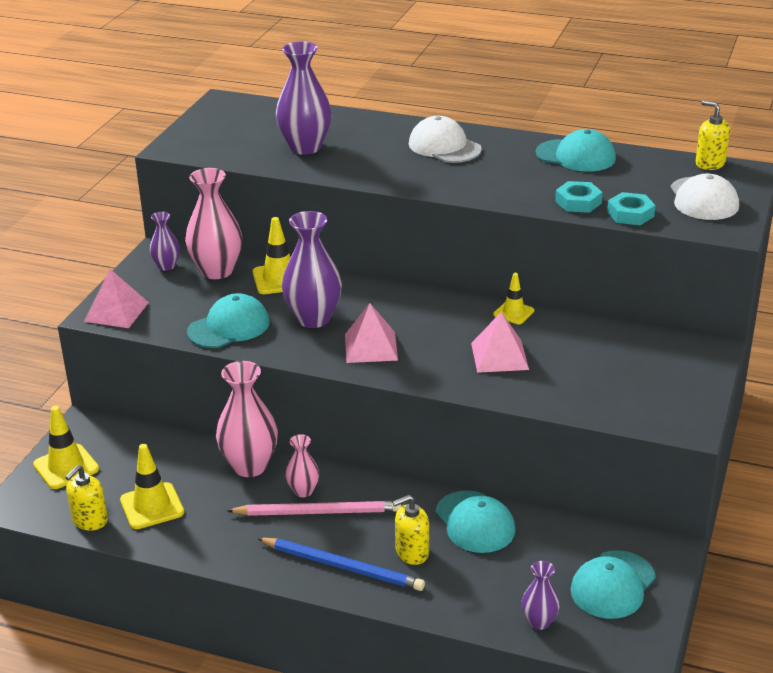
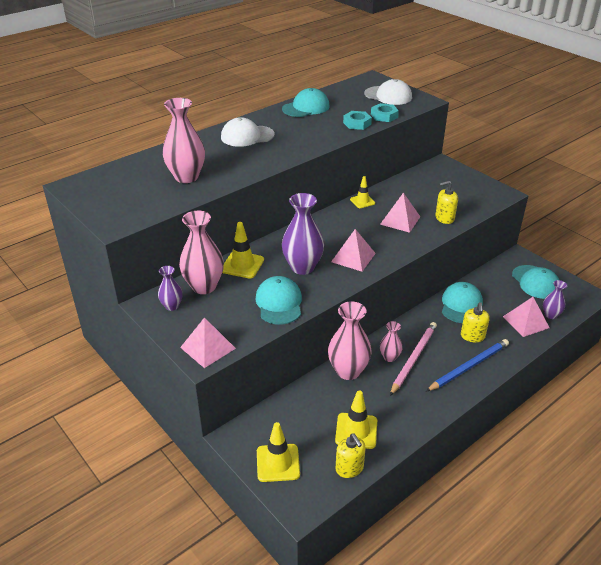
camera: 60 degrees left, 5 degrees up
purple vase [276,42,332,155] -> pink vase [162,98,205,183]
turquoise cap [436,490,516,553] -> turquoise cap turned 75 degrees counterclockwise [442,282,483,323]
yellow soap dispenser [695,100,730,170] -> yellow soap dispenser moved to [435,181,458,224]
none -> pink pyramid [503,297,550,337]

